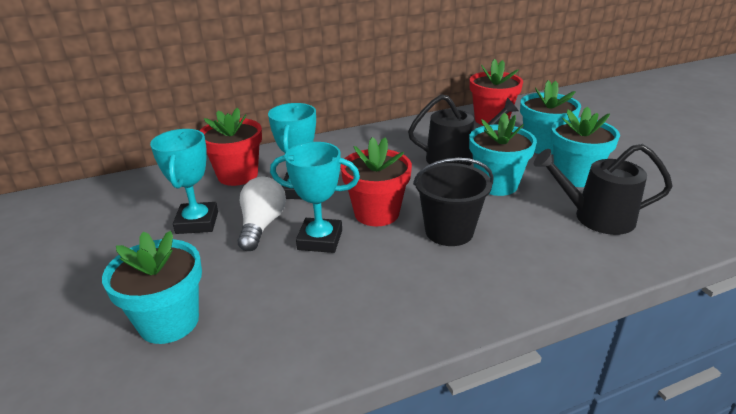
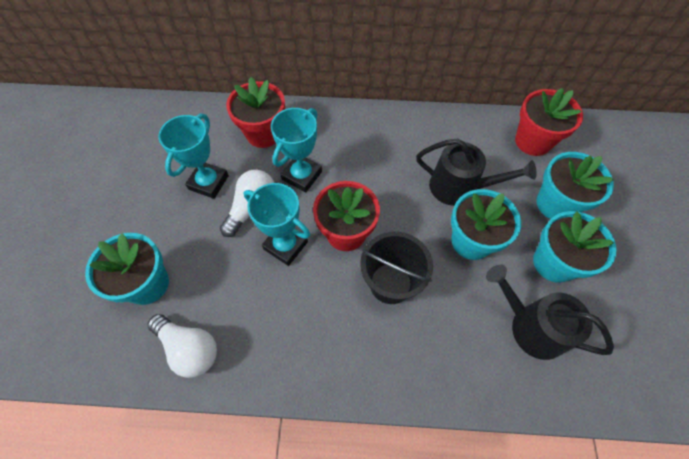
camera: 25 degrees right, 30 degrees up
none -> white light bulb [147,314,217,378]

